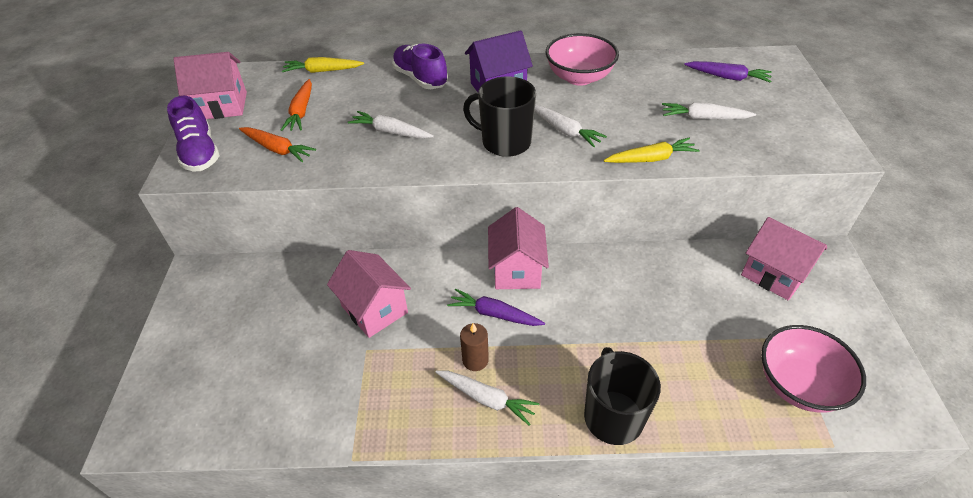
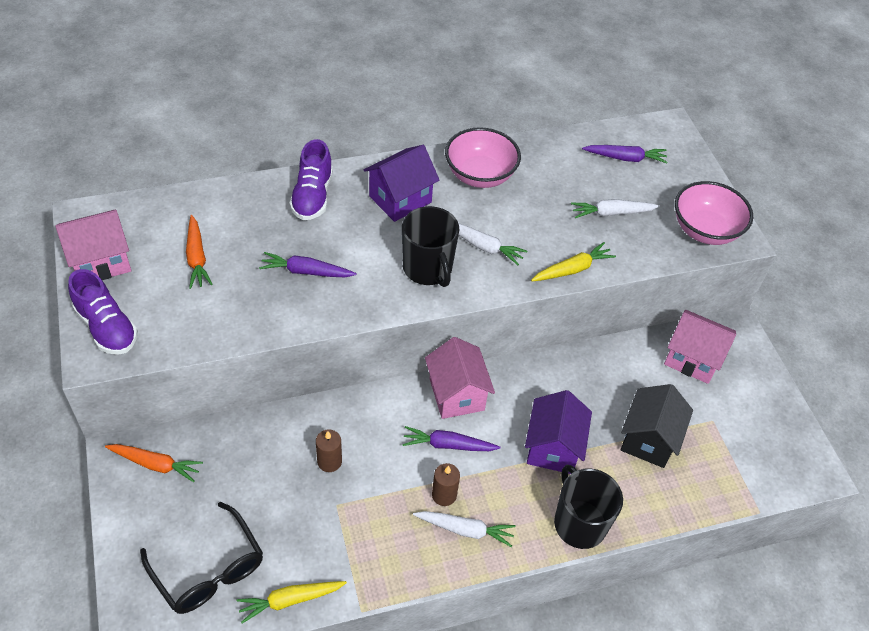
camera: 20 degrees left, 5 degrees up
orange carrot [239,127,316,162] -> orange carrot moved to [105,444,203,482]
yellow carrot [282,57,364,73] -> yellow carrot moved to [237,581,347,624]
pink house [327,250,411,338] -> brown candle [316,429,342,472]
white carrot [348,111,434,139] -> purple carrot [259,252,356,277]
purple shoe [392,44,448,89] -> purple shoe turned 120 degrees counterclockwise [289,139,333,220]
black mug [463,76,536,157] -> black mug turned 120 degrees counterclockwise [402,206,460,287]
pink bowl [761,325,866,413] -> pink bowl moved to [675,181,753,245]
none -> black glasses [140,502,263,614]
none -> purple house [525,390,592,474]
none -> black house [620,384,693,468]

